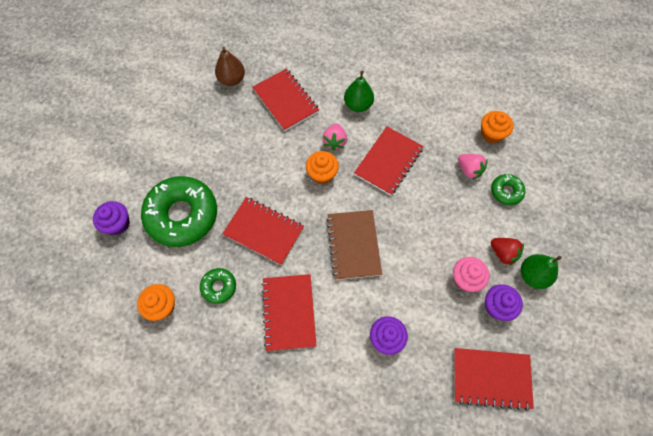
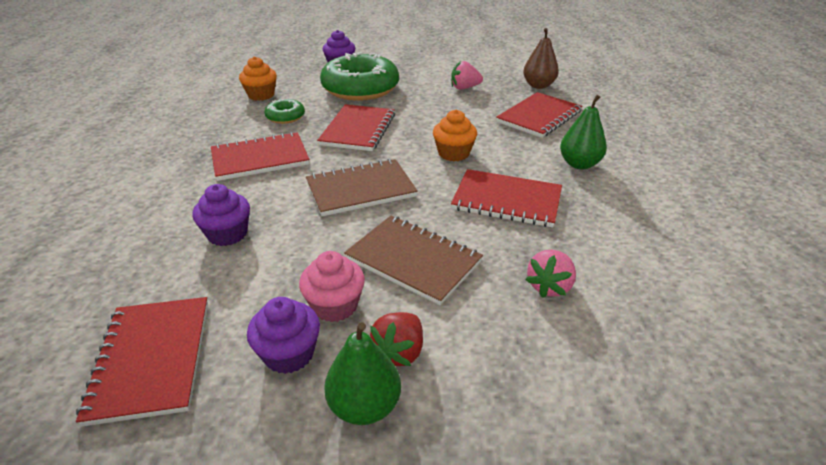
camera: 75 degrees right, 30 degrees down
pink strawberry [322,123,347,151] -> pink strawberry moved to [451,61,483,89]
orange cupcake [481,111,513,144] -> none
green donut [491,174,525,205] -> none
none -> brown notebook [344,216,483,305]

